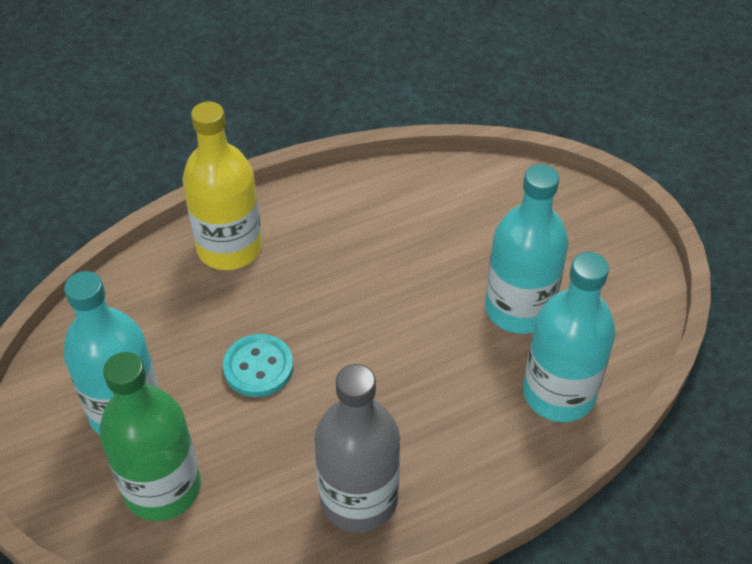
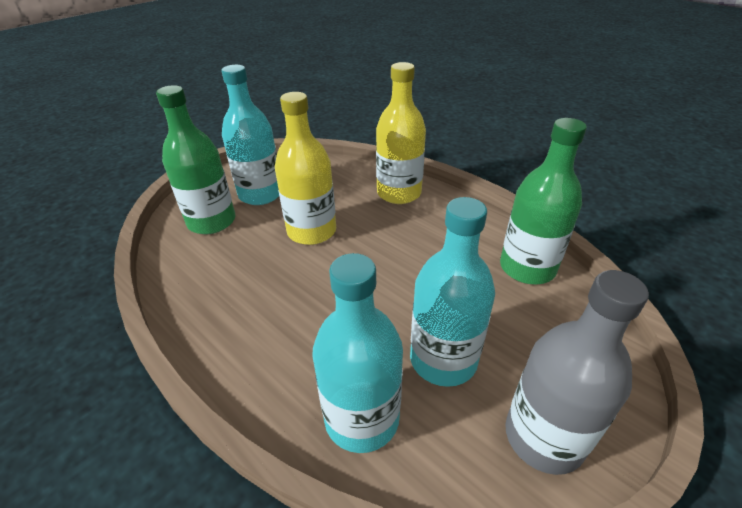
camera: 70 degrees right, 10 degrees down
turquoise button [223,334,293,397] -> yellow bottle [275,92,336,245]
grey bottle [314,364,400,533] -> grey bottle moved to [505,270,649,475]
none -> green bottle [500,118,587,284]

